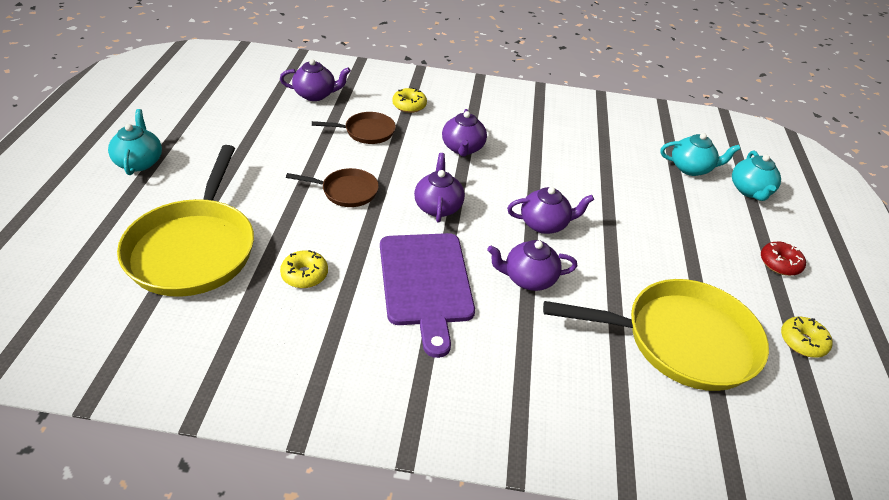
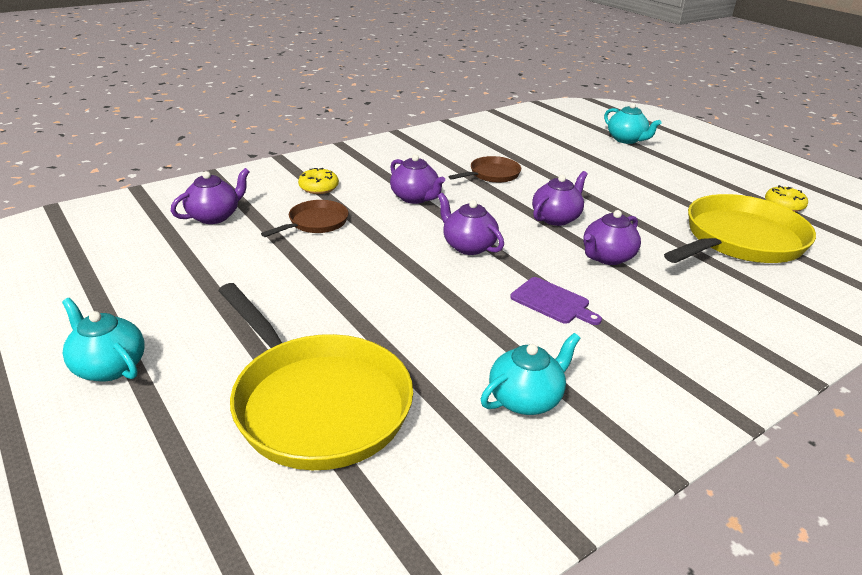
camera: 40 degrees left, 10 degrees down
yellow donut [280,250,328,288] -> none
brown pan [286,168,379,207] -> brown pan moved to [449,156,521,183]
purple cutting board [380,233,475,358] -> purple cutting board [510,277,602,325], size x0.52
turquoise teapot [660,133,740,176] -> turquoise teapot moved to [481,333,581,415]
red donut [761,242,806,276] -> none

